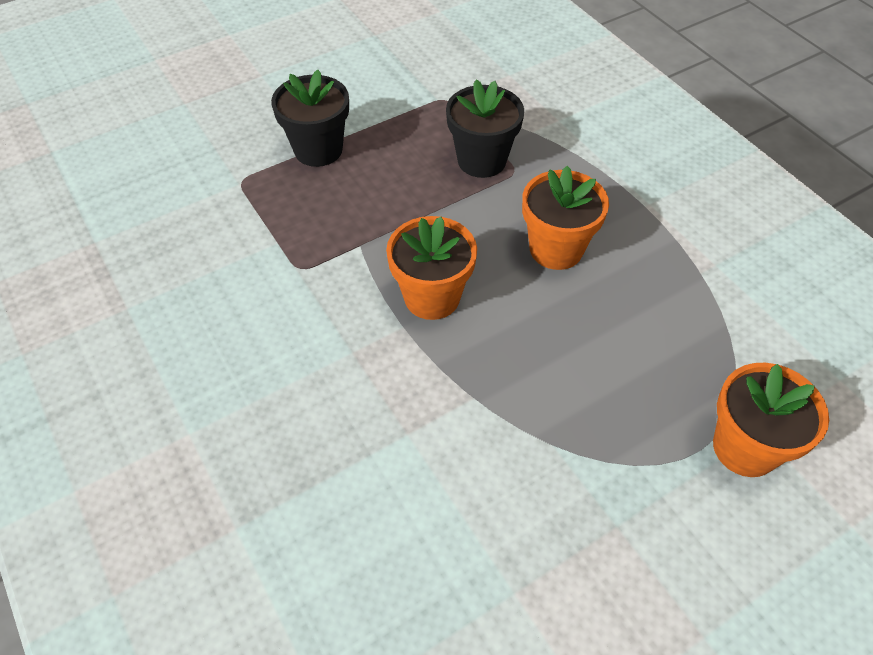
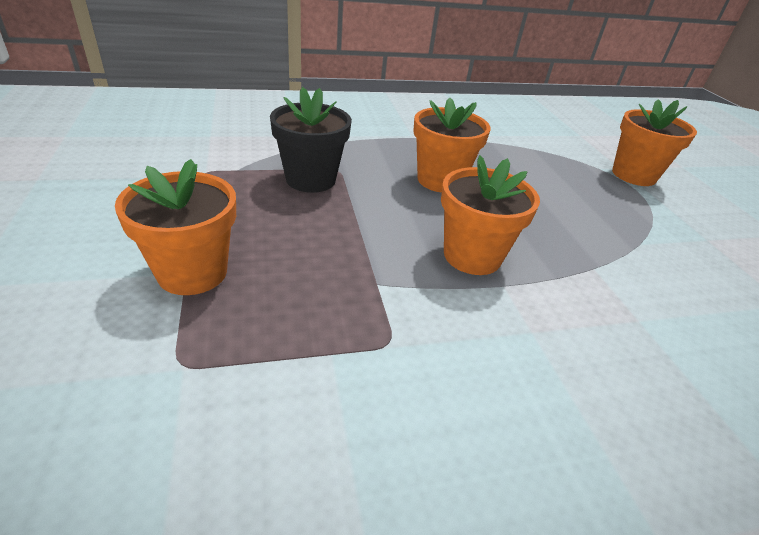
camera: 75 degrees left, 15 degrees down
black flower pot [271,70,349,167] -> orange flower pot [115,159,236,295]

